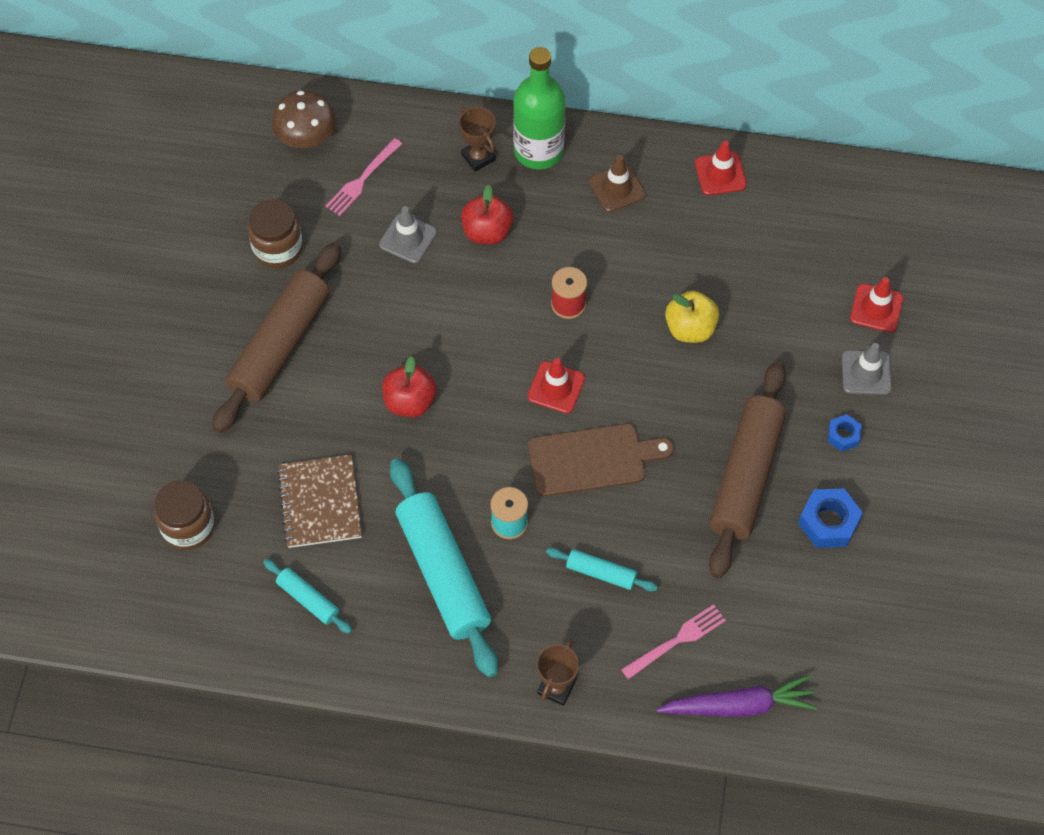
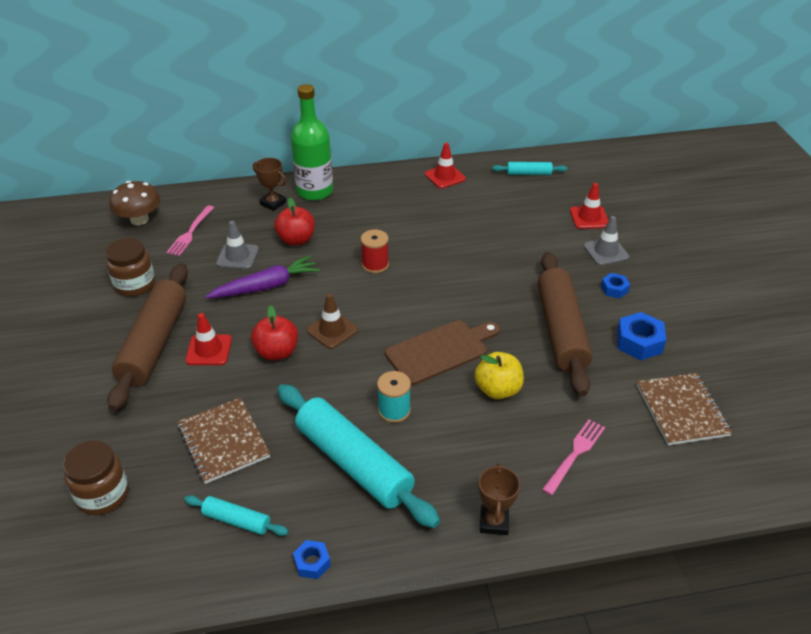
camera: 20 degrees left, 20 degrees down
red traffic cone [527,358,585,414] -> red traffic cone moved to [185,313,232,365]
turquoise rolling pin [546,548,658,592] -> turquoise rolling pin moved to [492,162,567,175]
brown traffic cone [589,155,646,212] -> brown traffic cone moved to [306,294,358,349]
purple carrot [656,675,817,717] -> purple carrot moved to [205,255,320,298]
yellow apple [665,291,719,343] -> yellow apple moved to [475,352,524,399]
none -> blue nut [293,540,331,579]
none -> brown notebook [637,373,733,445]

